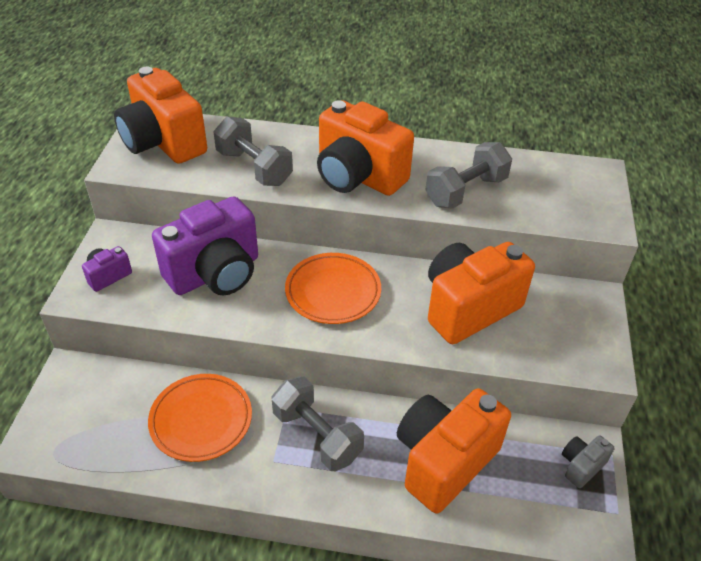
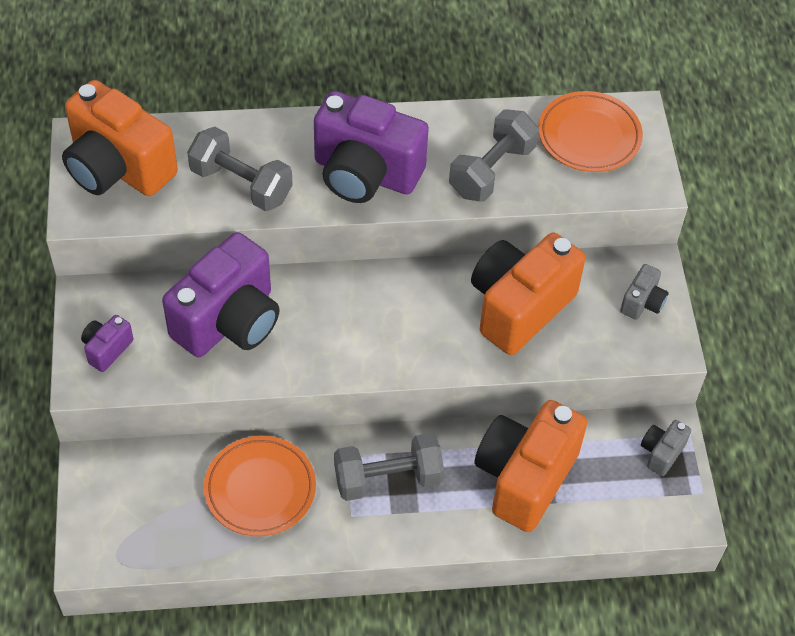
camera: 15 degrees left, 10 degrees up
grey dumbbell [272,376,364,471] -> grey dumbbell turned 45 degrees counterclockwise [334,433,444,501]
orange plate [285,253,381,324] -> orange plate moved to [538,91,643,172]
orange camera [317,100,414,196] -> purple camera [314,91,429,203]
none -> grey camera [620,264,669,320]

